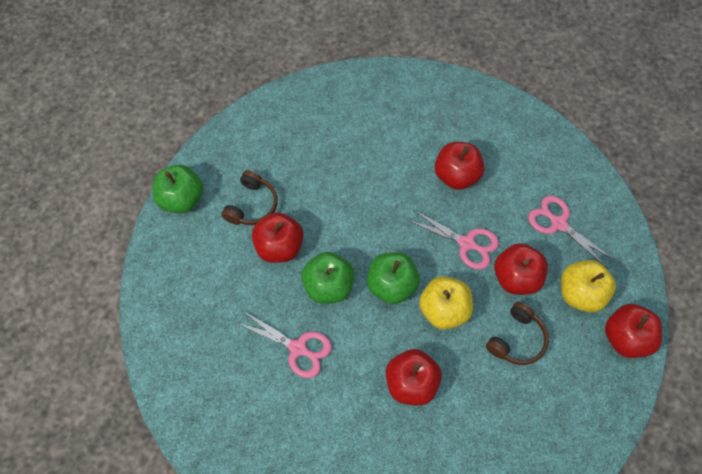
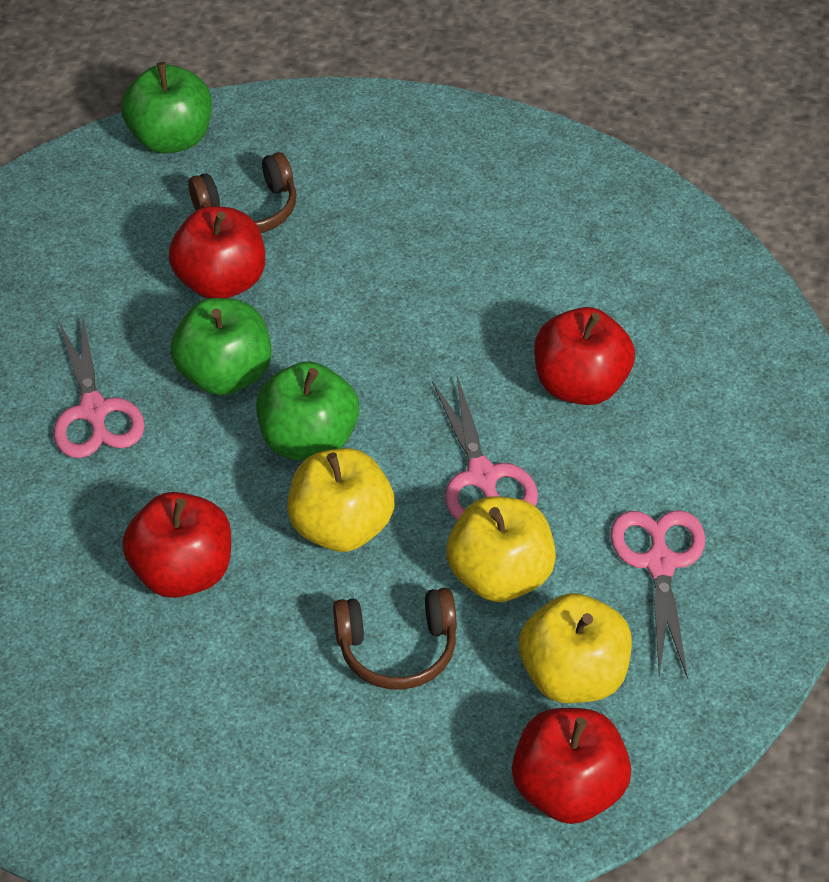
camera: 45 degrees right, 15 degrees down
red apple [494,243,548,295] -> yellow apple [446,496,556,602]

